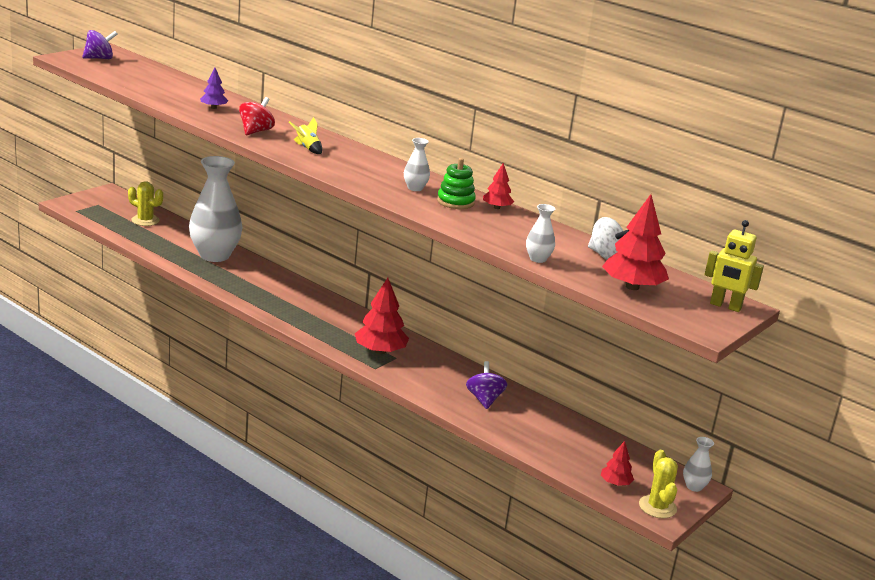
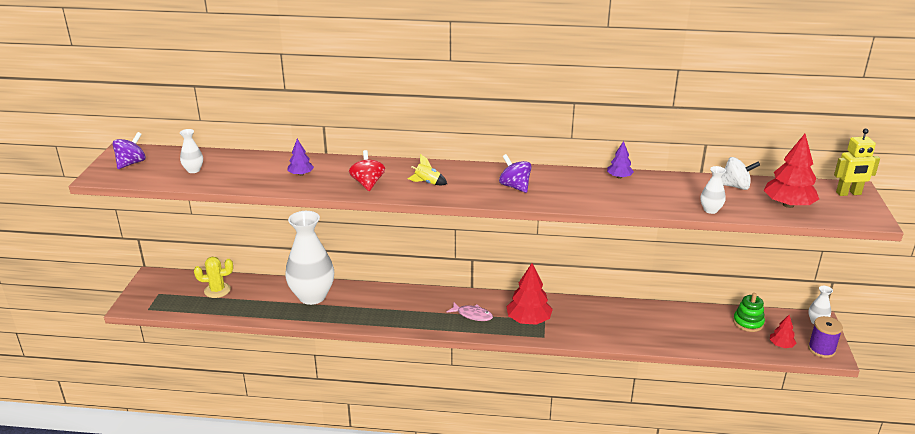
camera: 30 degrees left, 5 degrees up
white vase [404,138,430,191] -> white vase moved to [180,129,203,173]
green stacking toy [437,158,476,209] -> green stacking toy moved to [733,293,765,332]
purple spinning top [466,361,507,409] -> purple spinning top moved to [499,154,532,193]
red tree [483,163,514,209] -> purple tree [607,141,634,179]
yellow cactus [639,450,678,518] -> purple spool [808,316,843,358]
none -> pink fish [446,302,493,321]

